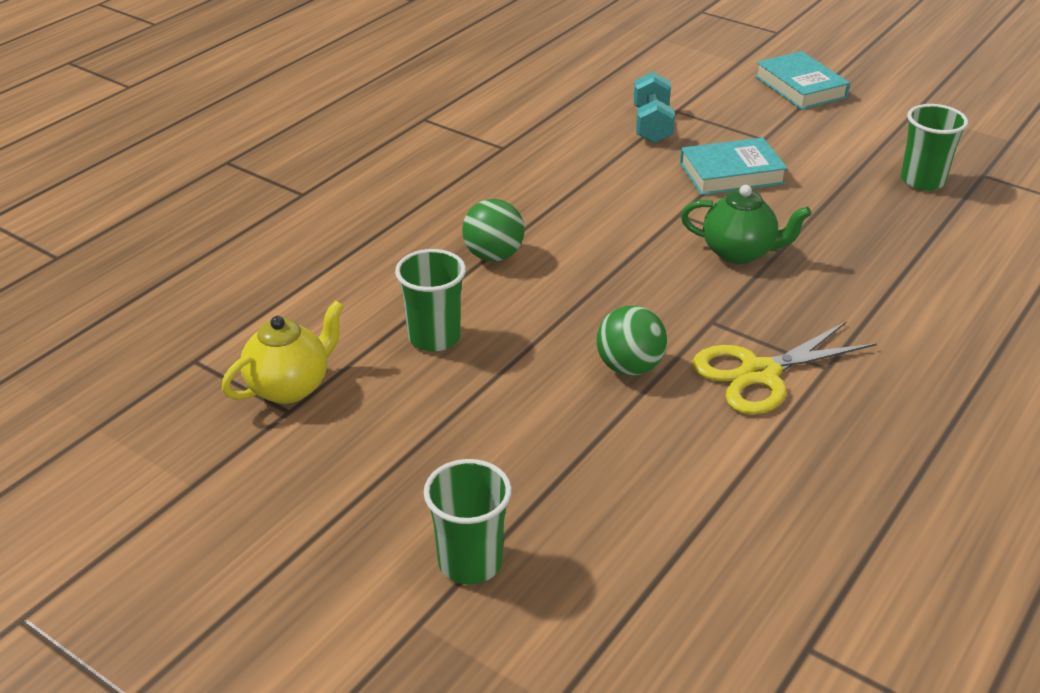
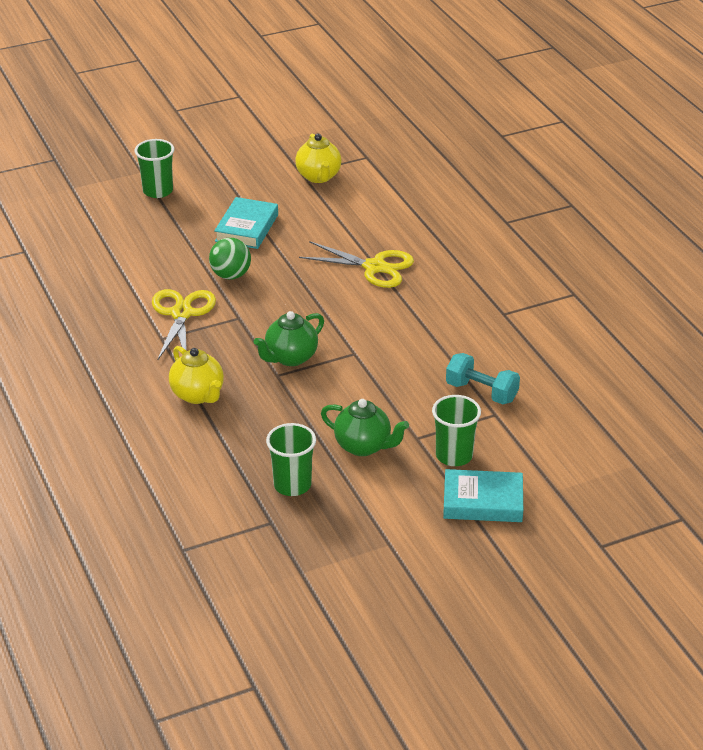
camera: 120 degrees right, 0 degrees up
green cup [395,249,466,352] -> green cup moved to [432,395,481,466]
green ball [462,199,525,262] -> yellow scissors [299,241,414,288]
turquoise book [680,137,788,195] -> turquoise book moved to [214,197,278,249]
none -> yellow teapot [169,346,224,404]
none -> green teapot [321,399,409,456]

